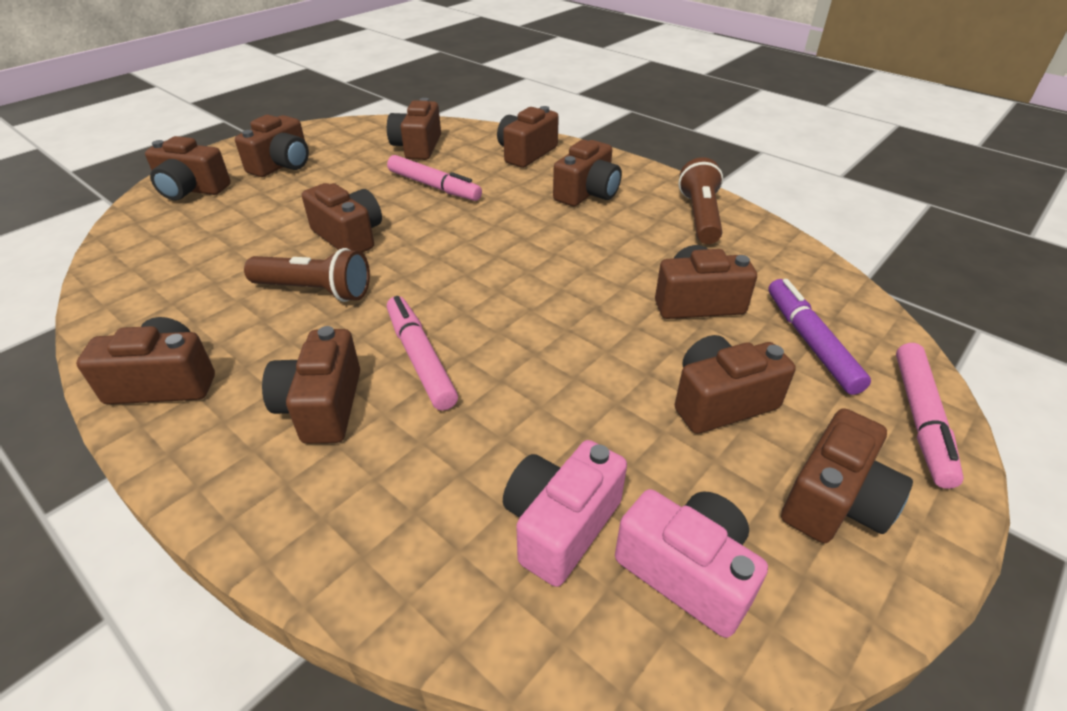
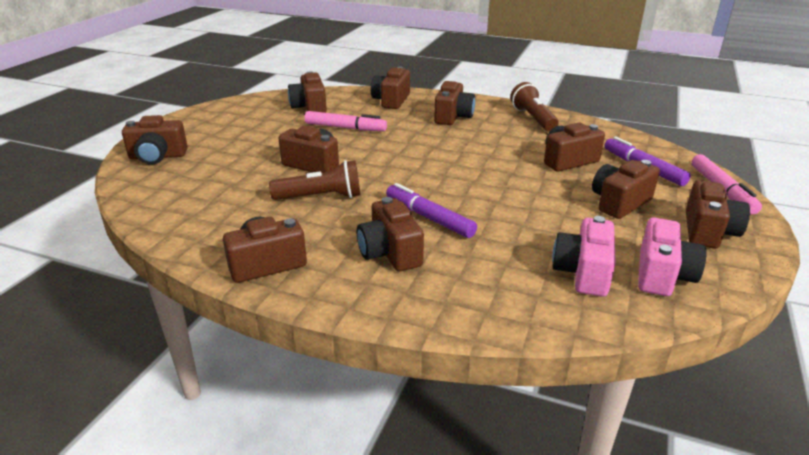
camera: 20 degrees left, 10 degrees down
brown camera [235,115,309,177] -> none
pink marker [387,296,458,411] -> purple marker [386,183,477,238]
pink camera [615,489,768,638] -> pink camera turned 90 degrees clockwise [638,217,707,296]

